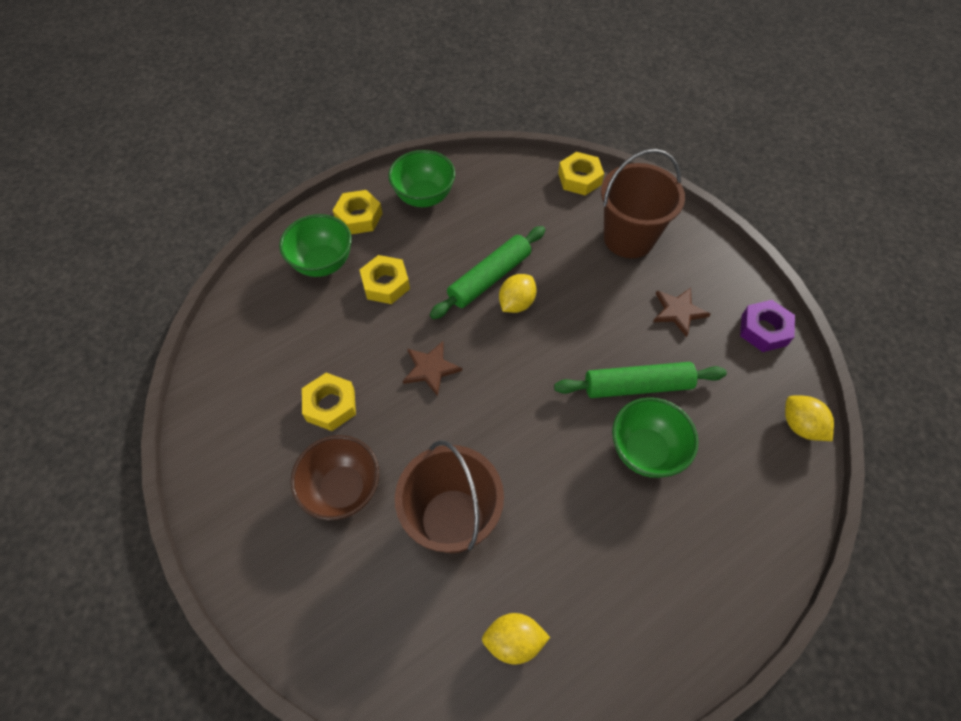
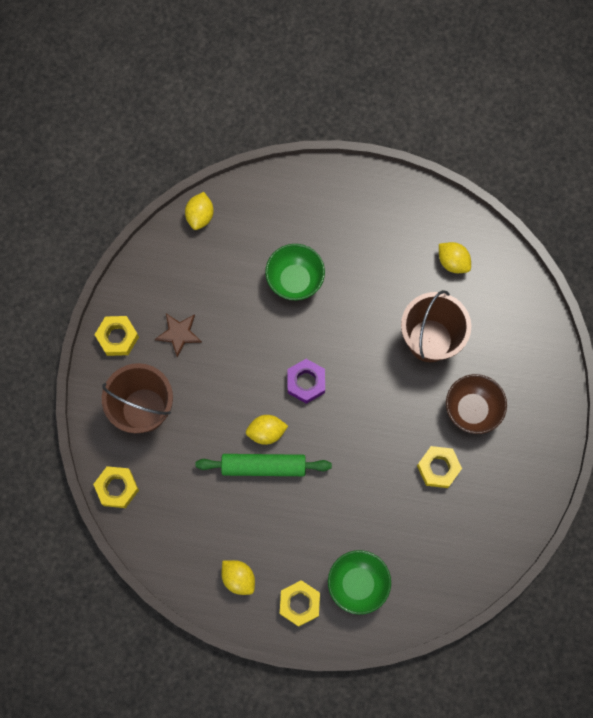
camera: 135 degrees left, 15 degrees up
yellow nut [360,255,410,304] -> yellow nut moved to [95,316,139,356]
green bowl [388,150,455,207] -> yellow lemon [221,560,255,595]
brown star [403,341,462,396] -> none
green rolling pin [554,362,727,398] -> none
purple nut [740,300,795,352] -> purple nut moved to [288,359,325,404]

